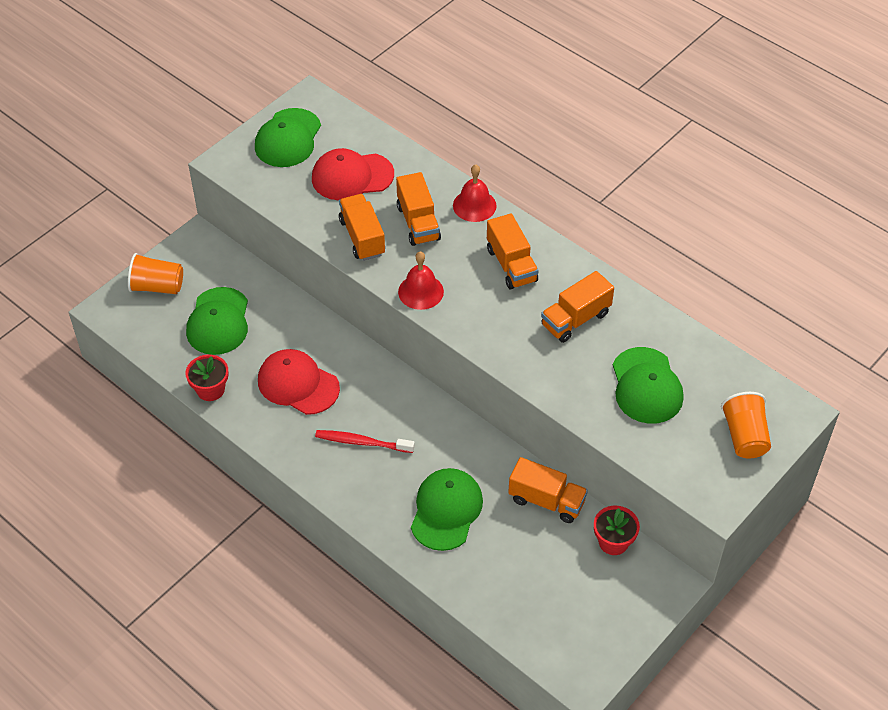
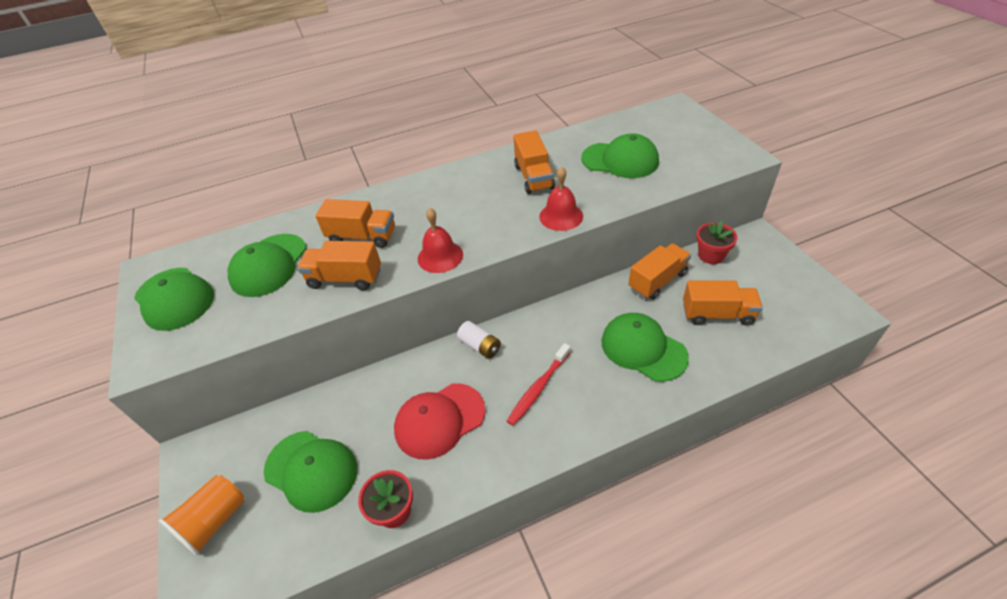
camera: 60 degrees left, 5 degrees down
red cap [312,148,394,200] -> green cap [228,234,306,297]
red bell [453,164,496,222] -> red bell moved to [539,167,583,231]
orange truck [487,213,538,289] -> orange truck moved to [683,281,763,326]
orange cup [721,392,771,459] -> none
none -> white battery [457,321,501,359]

